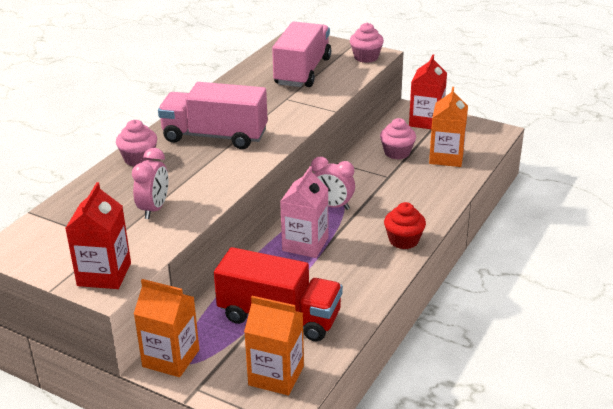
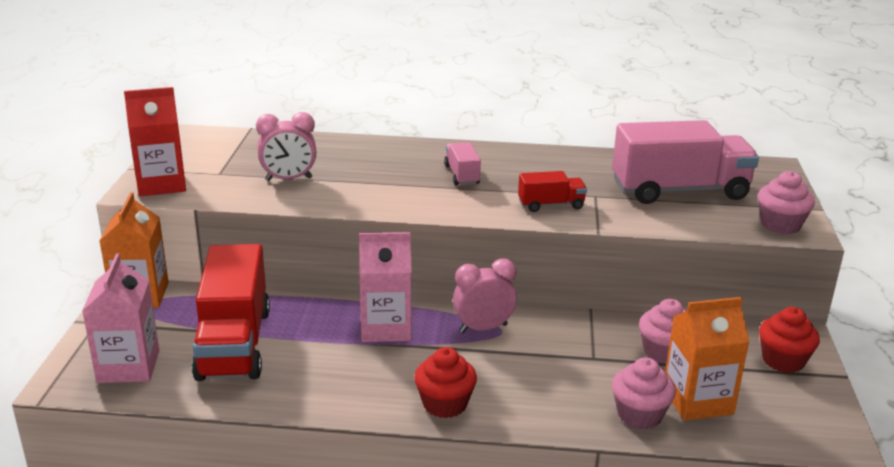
camera: 65 degrees right, 5 degrees down
pink cupcake [116,120,157,167] -> pink cupcake moved to [612,358,676,429]
pink truck [158,82,268,149] -> pink truck [444,142,481,185], size x0.47
orange carton [244,296,304,395] -> pink carton [82,254,159,383]
pink clock [311,157,355,210] -> pink clock turned 75 degrees clockwise [453,259,517,333]
red carton [409,54,447,129] -> red cupcake [759,307,820,373]
none -> red truck [518,171,587,212]

